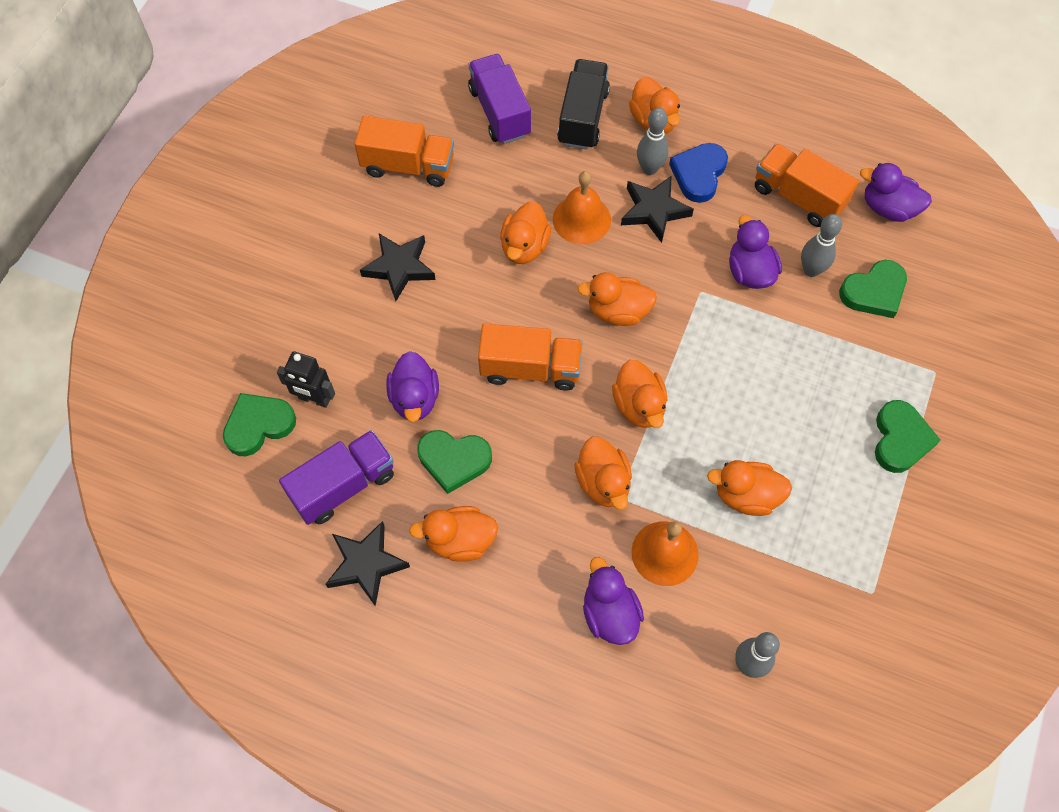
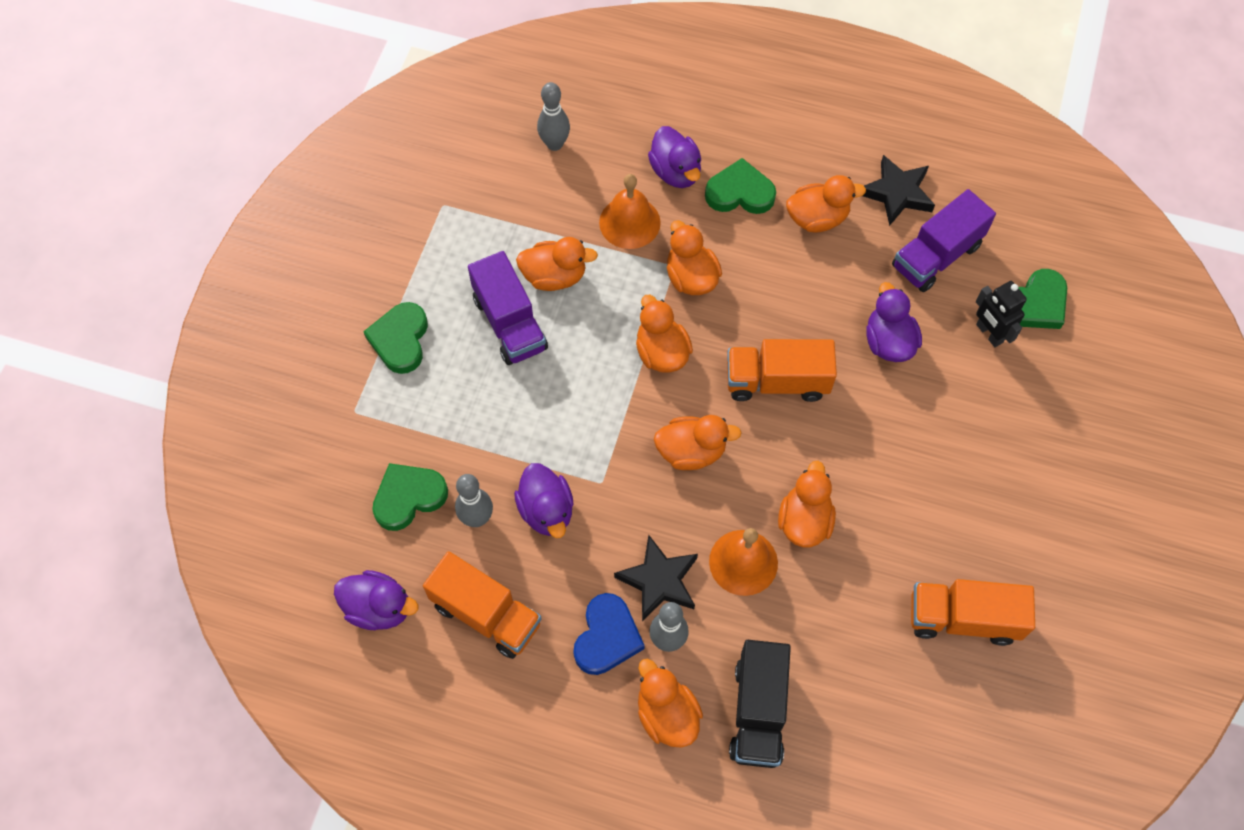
camera: 175 degrees right, 0 degrees up
black robot [277,351,335,408] -> black robot turned 135 degrees counterclockwise [976,281,1027,347]
black star [360,234,436,301] -> none
green heart [417,430,492,494] -> green heart moved to [705,158,776,214]
purple truck [468,54,531,144] -> purple truck moved to [468,251,548,365]

